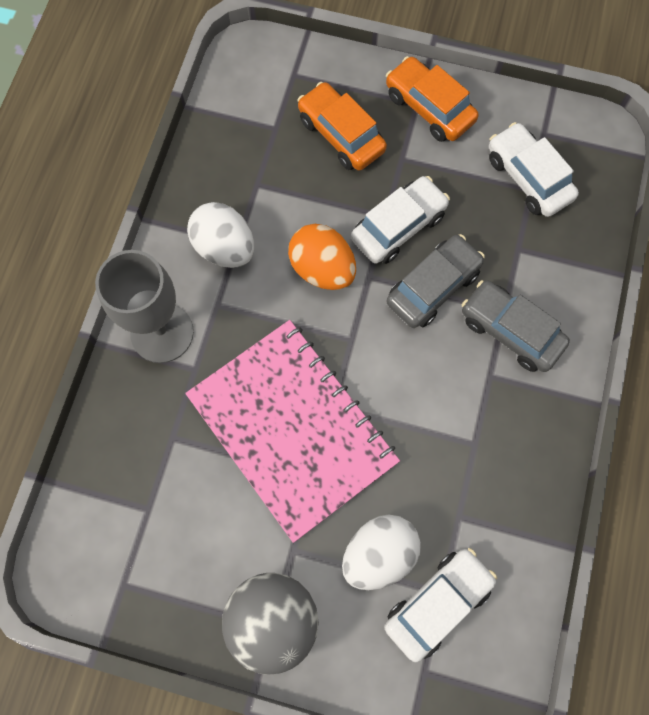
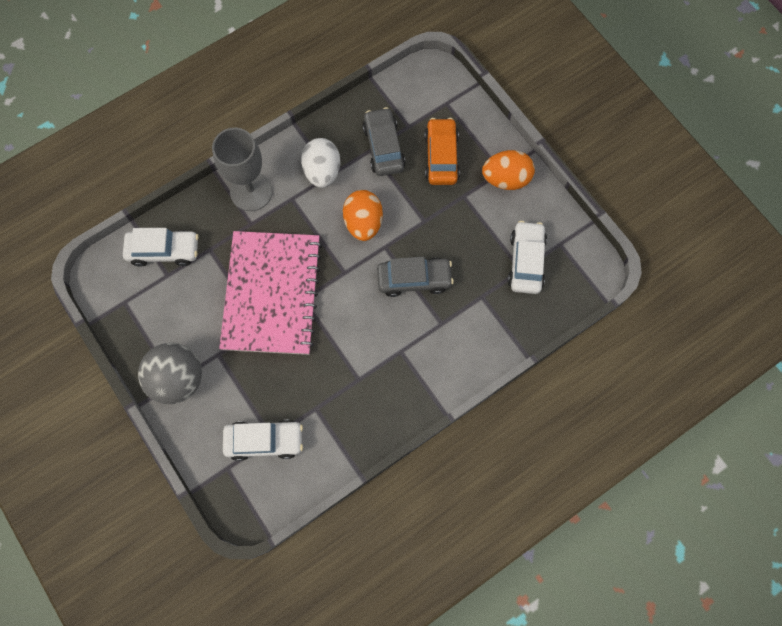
camera: 40 degrees right, 0 degrees up
white egg [342,515,421,590] -> none
white car [351,176,450,264] -> white car moved to [123,228,199,267]
orange car [386,56,478,142] -> orange egg [482,150,535,190]
grey car [462,280,570,372] -> grey car moved to [363,107,405,176]

